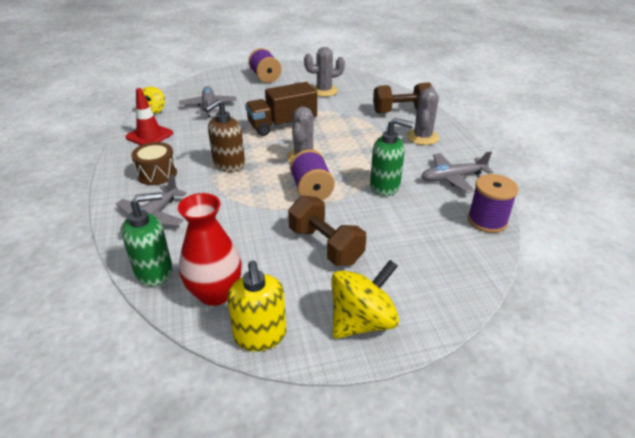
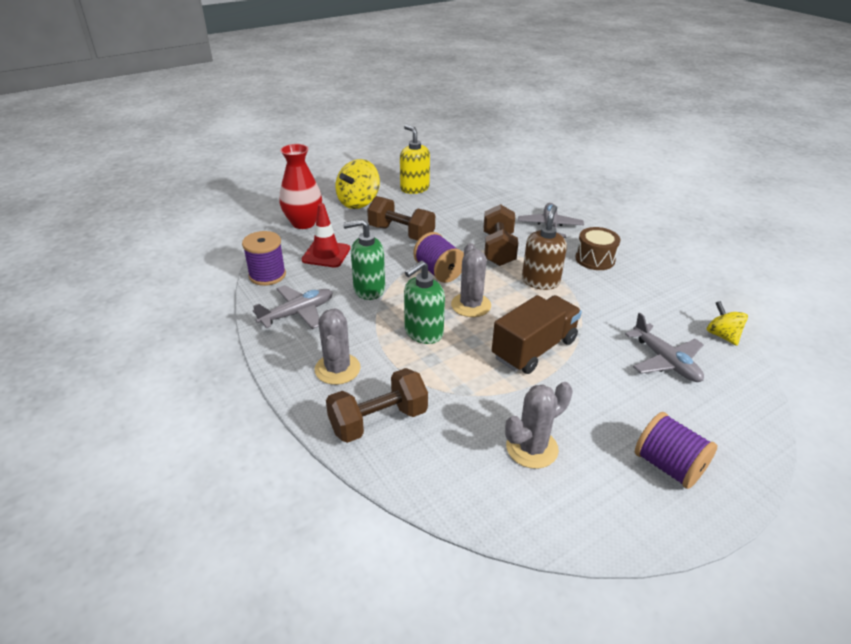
camera: 160 degrees right, 0 degrees up
green soap dispenser [122,192,173,286] -> green soap dispenser moved to [404,261,445,344]
red traffic cone [125,88,173,145] -> red traffic cone moved to [302,203,350,268]
red vase [178,193,242,306] -> red vase moved to [279,144,322,229]
none -> brown dumbbell [484,204,518,266]

